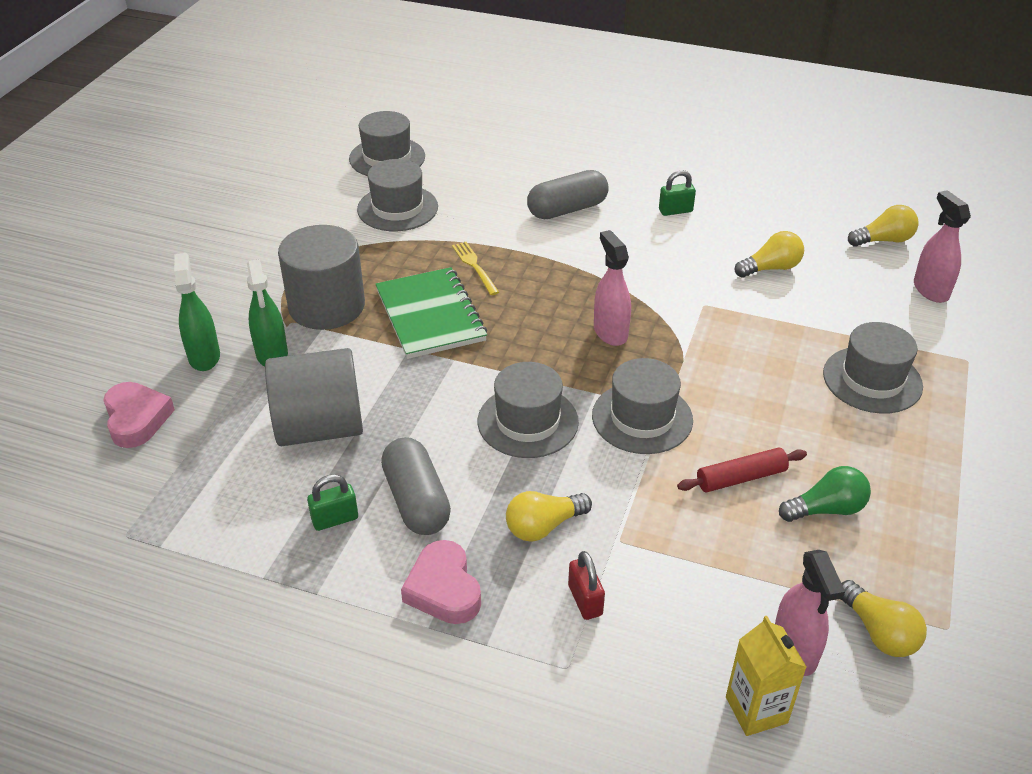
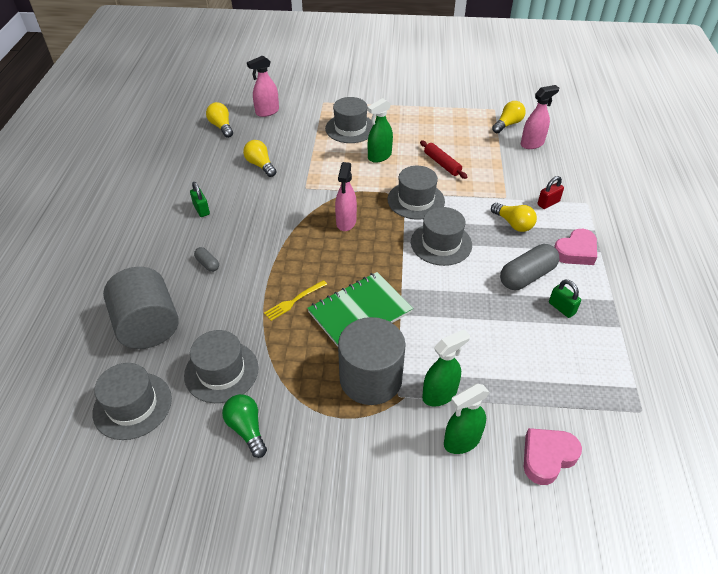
camera: 105 degrees left, 5 degrees up
grey cylinder [265,348,363,446] -> grey cylinder moved to [103,267,179,349]
grey capsule [527,170,609,219] -> grey capsule [194,247,219,272], size x0.49
pink spray bottle [594,230,631,346] -> pink spray bottle turned 45 degrees counterclockwise [335,162,357,231]
yellow carton [726,616,806,736] -> none
green light bulb [779,466,871,522] -> green light bulb moved to [222,394,267,458]
none -> green spray bottle [367,98,393,163]

